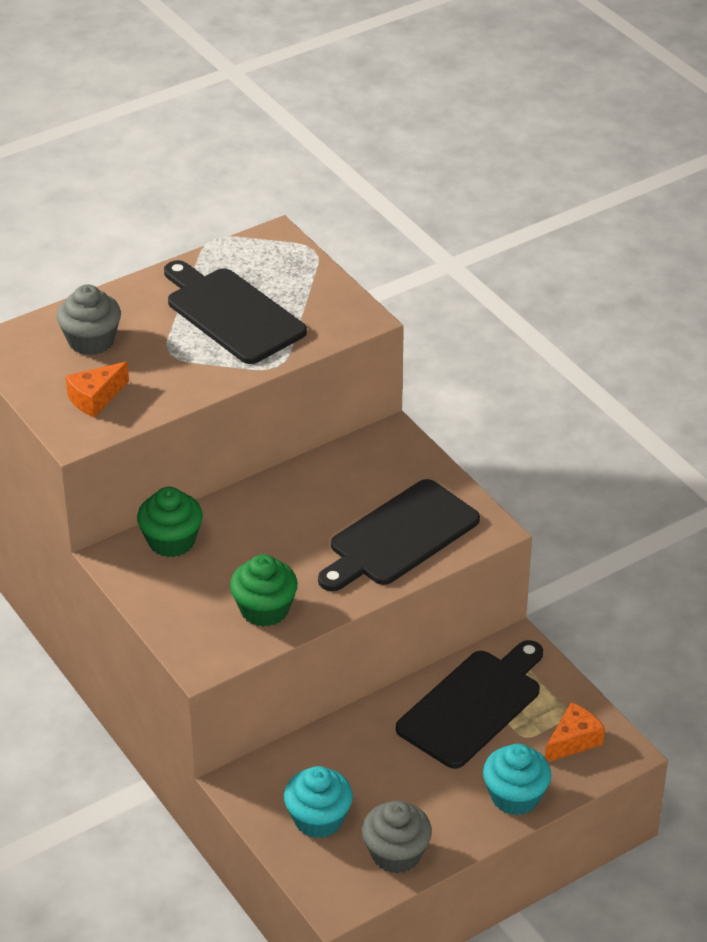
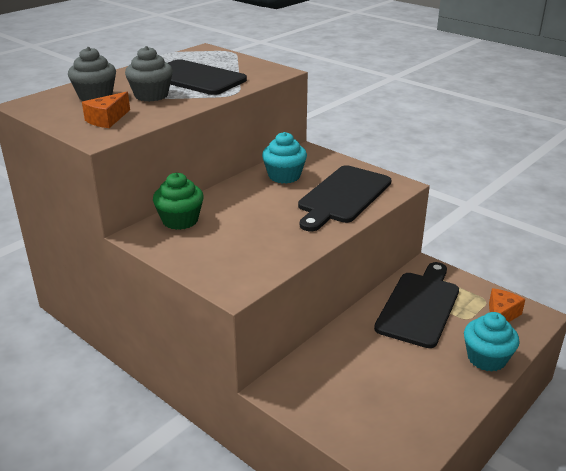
camera: 15 degrees left, 10 degrees down
green cupcake [230,554,298,627] -> none
turquoise cupcake [284,766,353,838] -> turquoise cupcake moved to [262,132,307,184]
grey cupcake [362,801,432,874] -> grey cupcake moved to [125,46,173,102]

